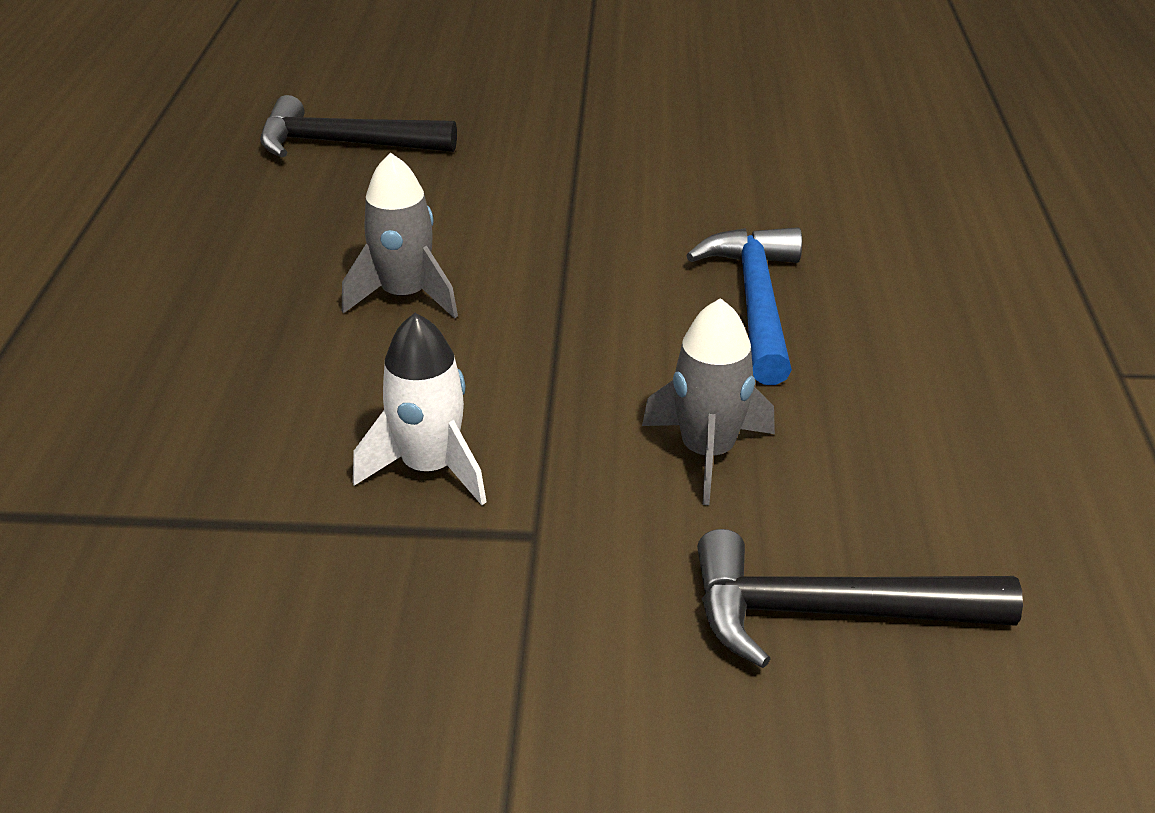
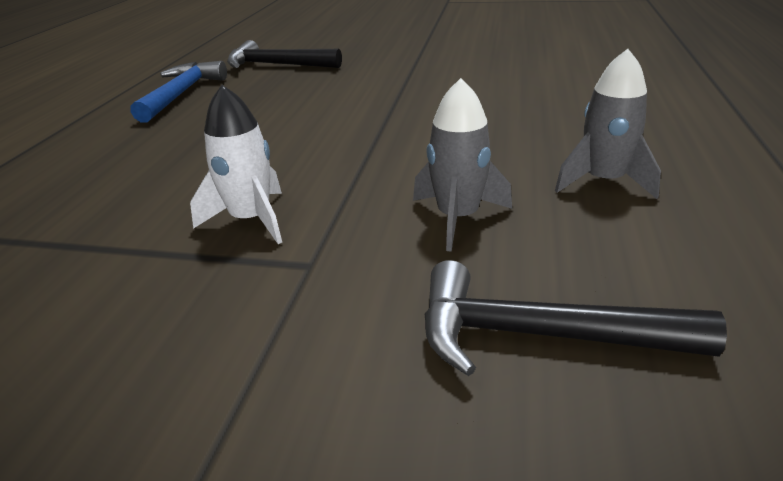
camera: 10 degrees right, 5 degrees down
grey rocket [342,153,458,319] -> grey rocket moved to [555,49,661,199]
blue hammer [686,227,802,385] -> blue hammer moved to [131,61,227,123]

